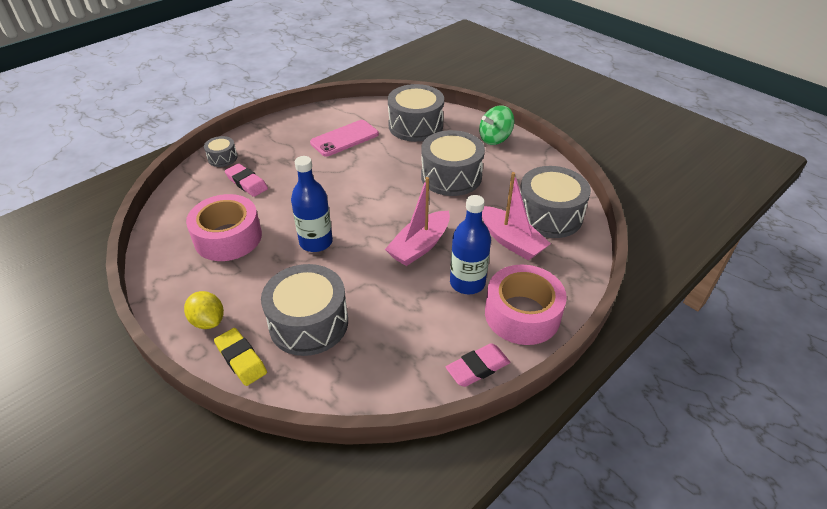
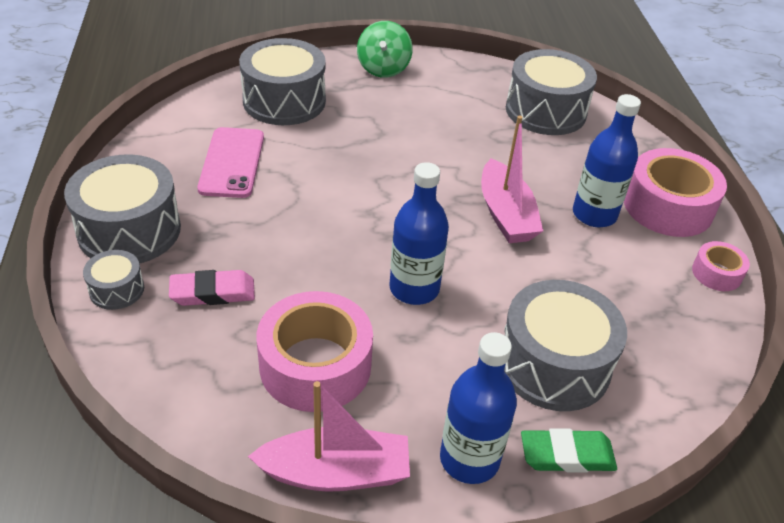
camera: 55 degrees left, 0 degrees up
yellow lemon [184,291,224,329] -> blue bottle [440,332,517,484]
yellow eraser [214,328,267,386] -> green eraser [521,428,617,472]
grey drum [421,130,485,196] -> grey drum moved to [64,154,181,264]
pink eraser [446,343,510,387] -> pink tape [692,241,750,291]
pink boat [482,172,551,260] -> pink boat moved to [248,381,410,492]

